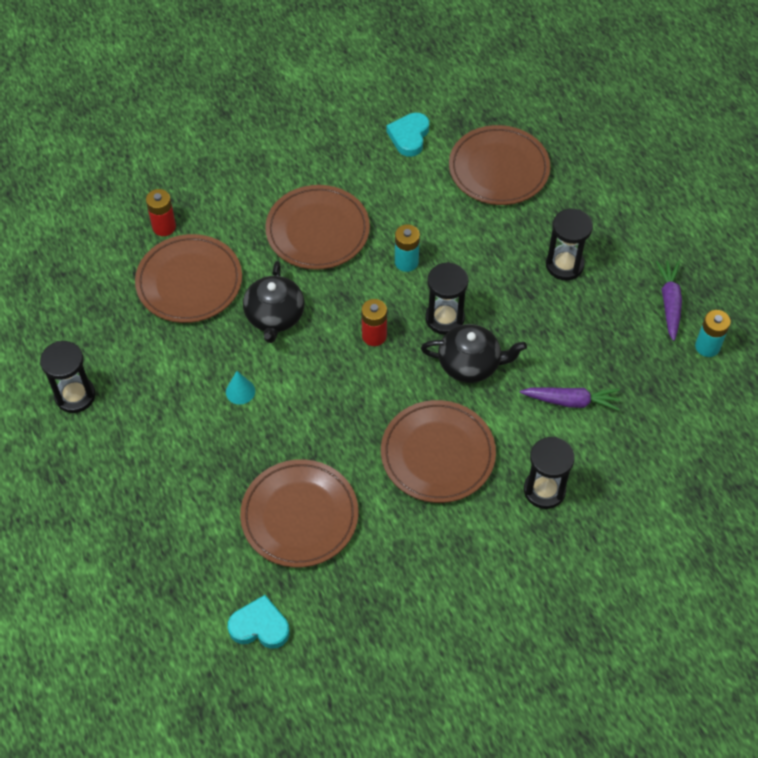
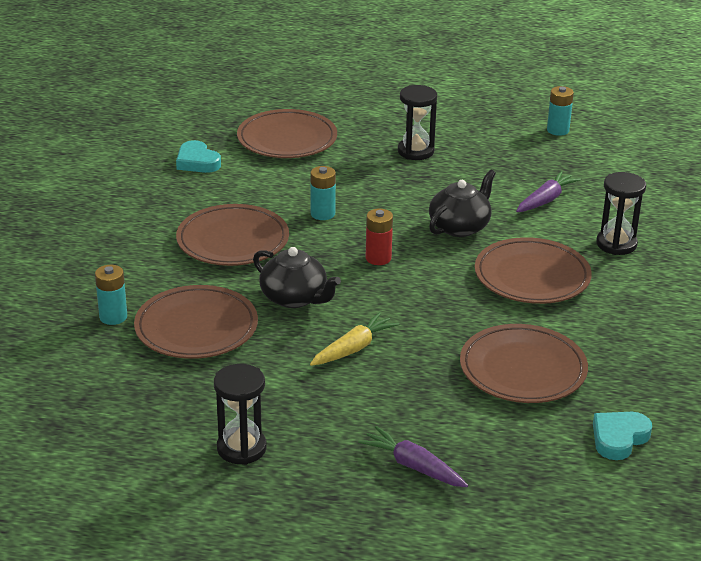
camera: 55 degrees left, 25 degrees down
red battery [146,189,176,236] -> turquoise battery [95,265,127,325]
turquoise cone [226,371,255,404] -> yellow carrot [310,312,399,366]
black hourglass [425,262,468,335] -> none
purple carrot [656,261,682,341] -> purple carrot moved to [358,426,468,487]

